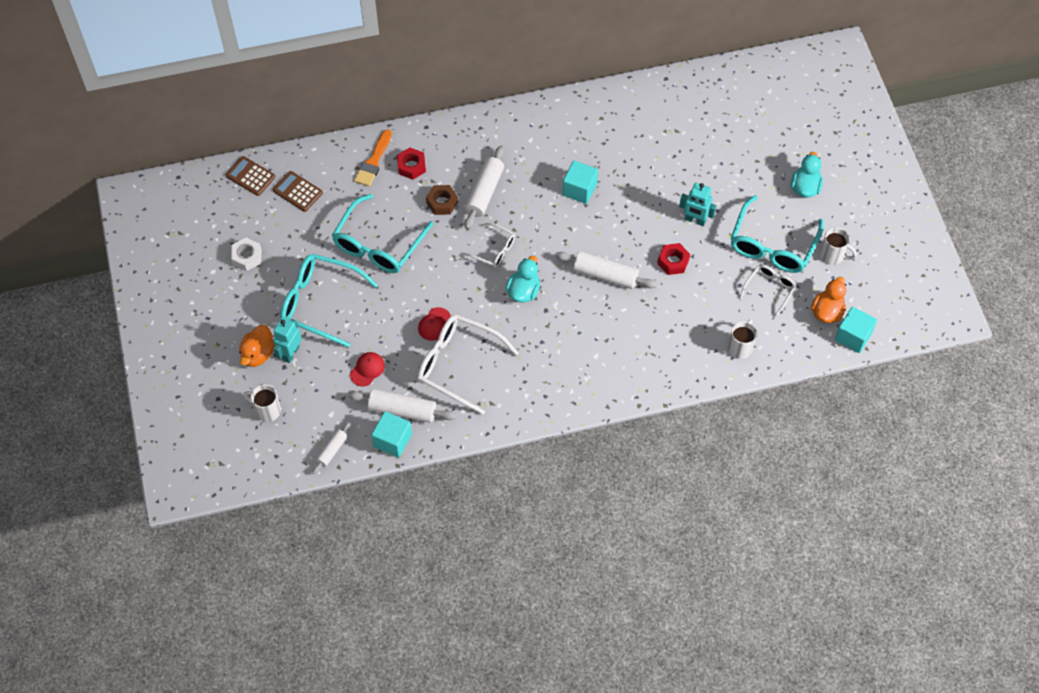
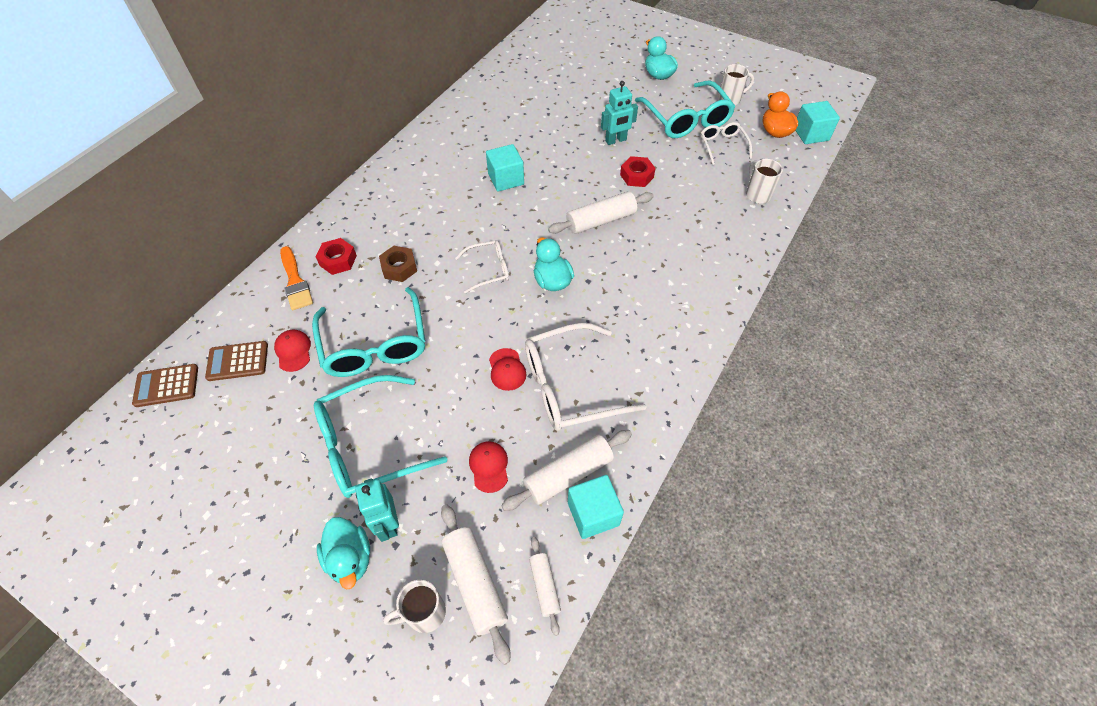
camera: 45 degrees left, 5 degrees down
white nut [231,238,261,271] -> none
orange duck [239,325,275,367] -> turquoise duck [317,517,370,589]
white rolling pin [464,145,504,229] -> white rolling pin moved to [441,504,511,665]
none -> red cap [274,330,311,372]

